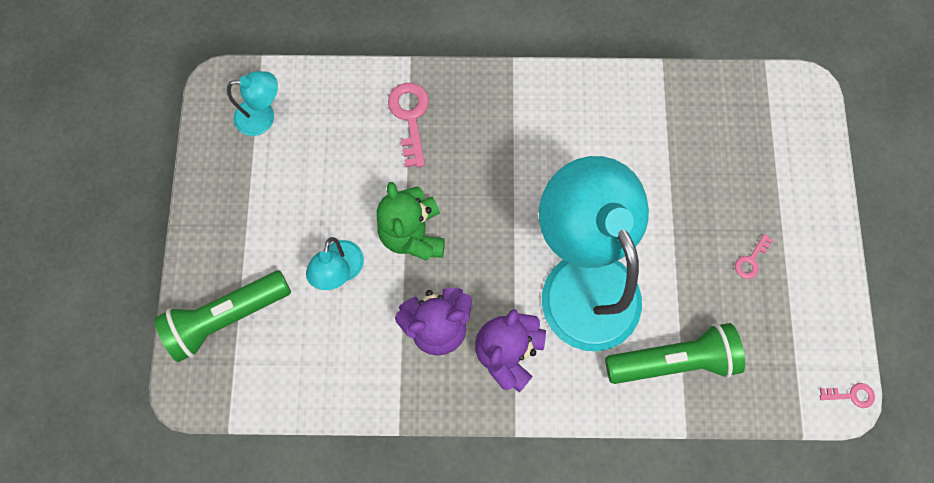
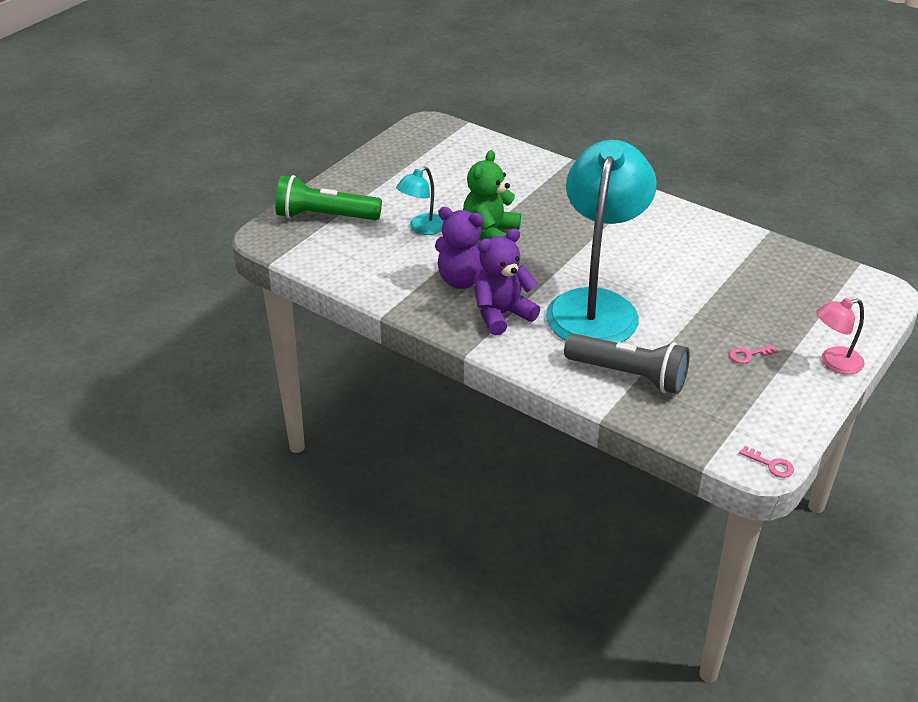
camera: 35 degrees right, 35 degrees down
turquoise lamp [227,71,278,136] -> none
pink key [388,83,429,167] -> none
green flashlight [605,323,745,384] -> grey flashlight [564,334,690,394]
none -> pink lamp [816,298,865,374]

